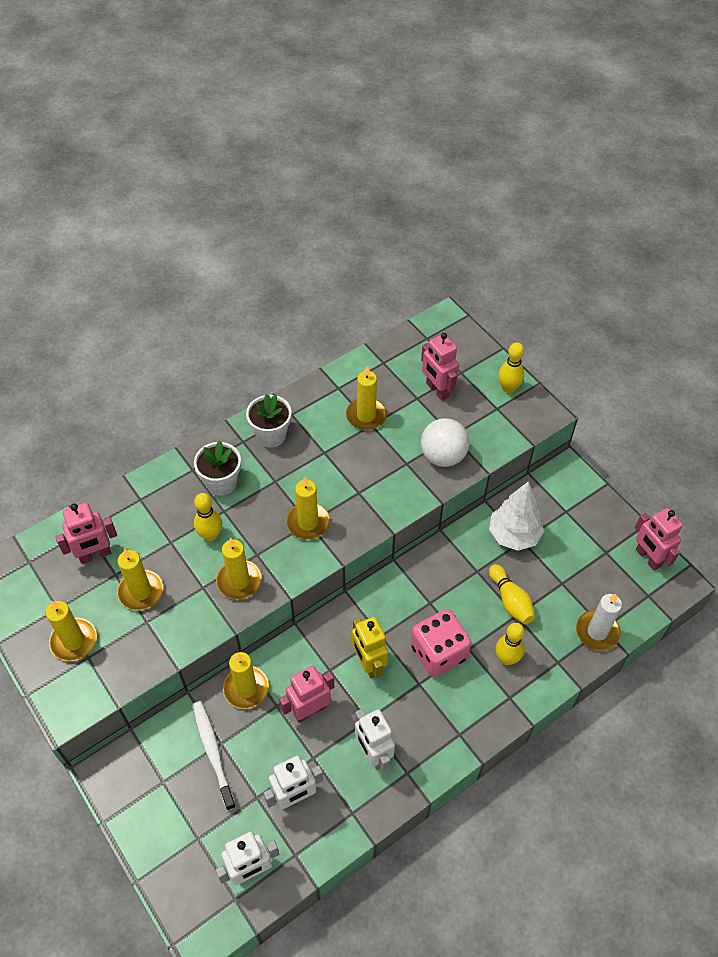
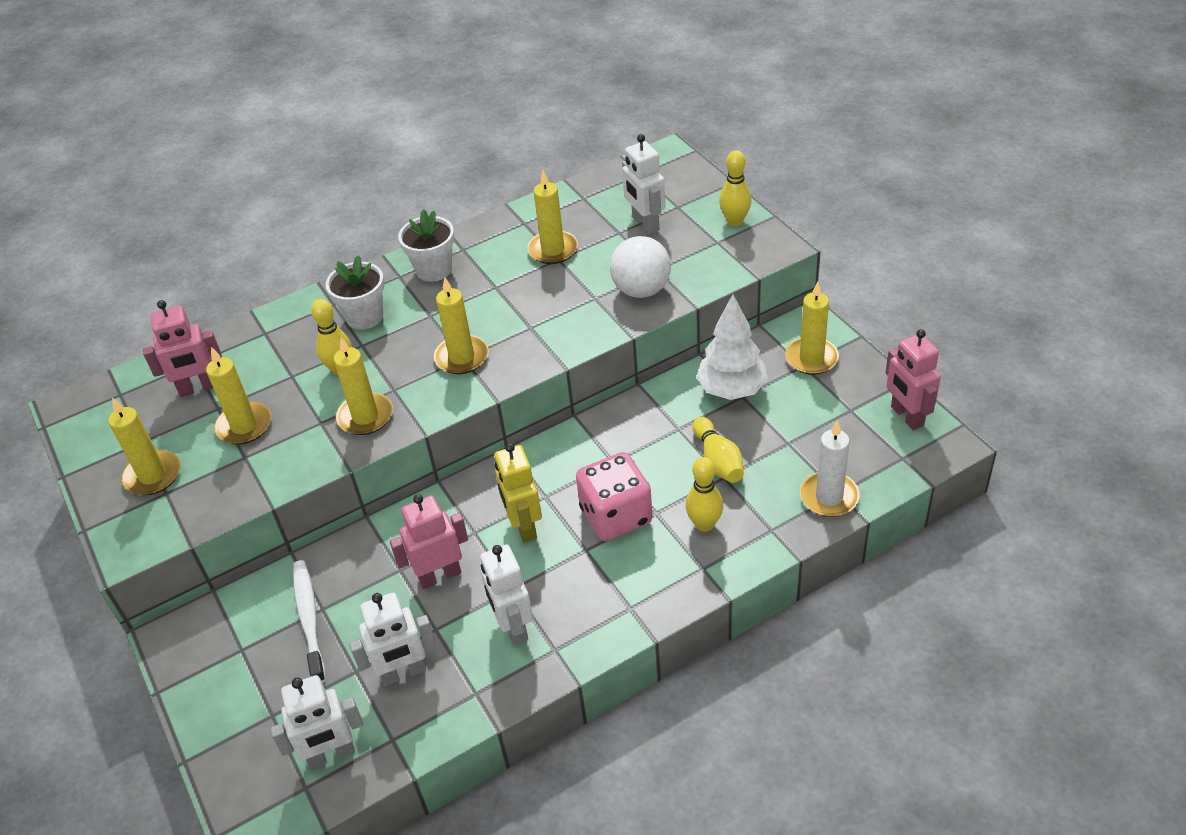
camera: 10 degrees right, 10 degrees down
yellow candle [223,652,269,709] -> yellow candle moved to [785,282,839,375]
pink robot [421,333,459,401] -> white robot [622,134,665,234]

